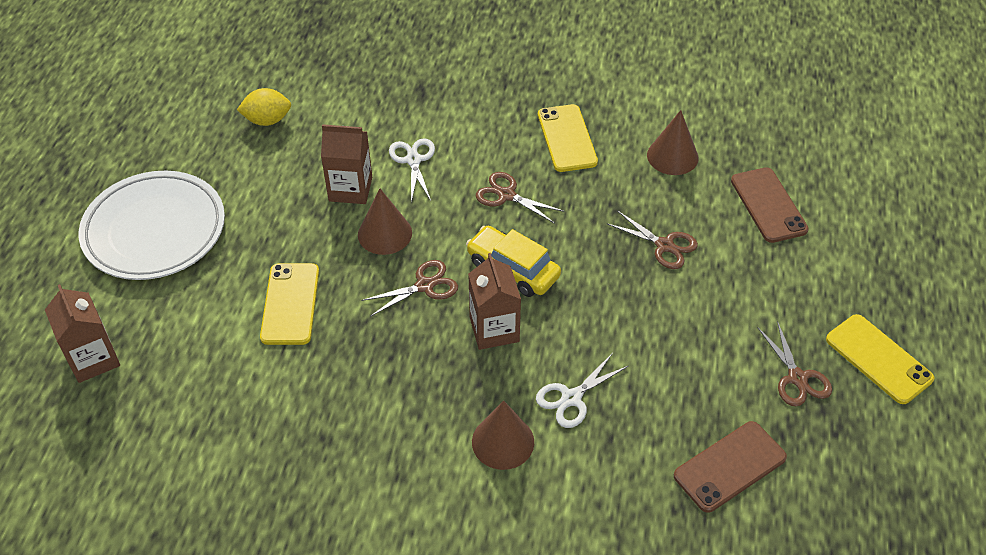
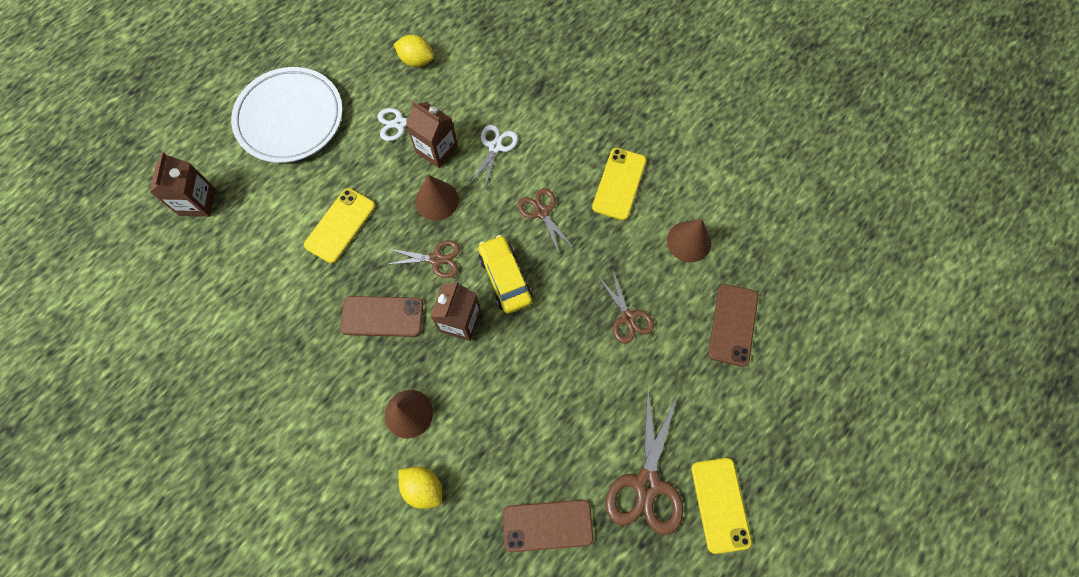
camera: 30 degrees right, 20 degrees up
white scissors [536,353,628,428] -> white scissors moved to [377,108,446,141]
brown scissors [757,321,832,406] -> brown scissors [605,387,683,535], size x1.69
none -> brown phone [340,296,423,337]
none -> yellow lemon [398,467,442,509]

